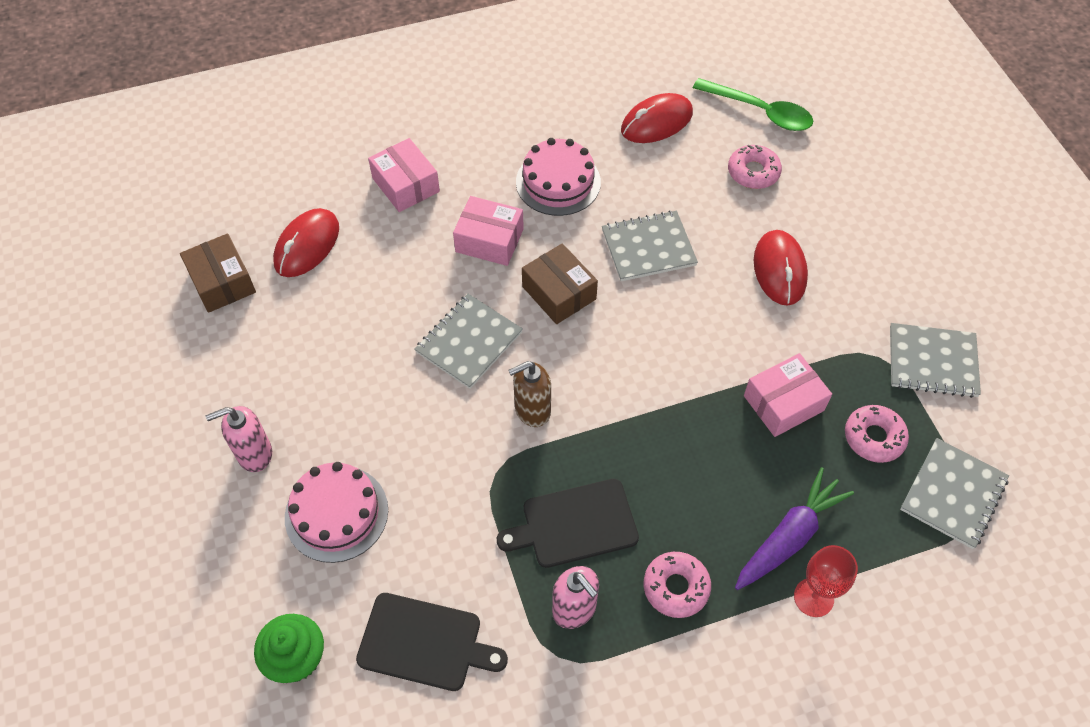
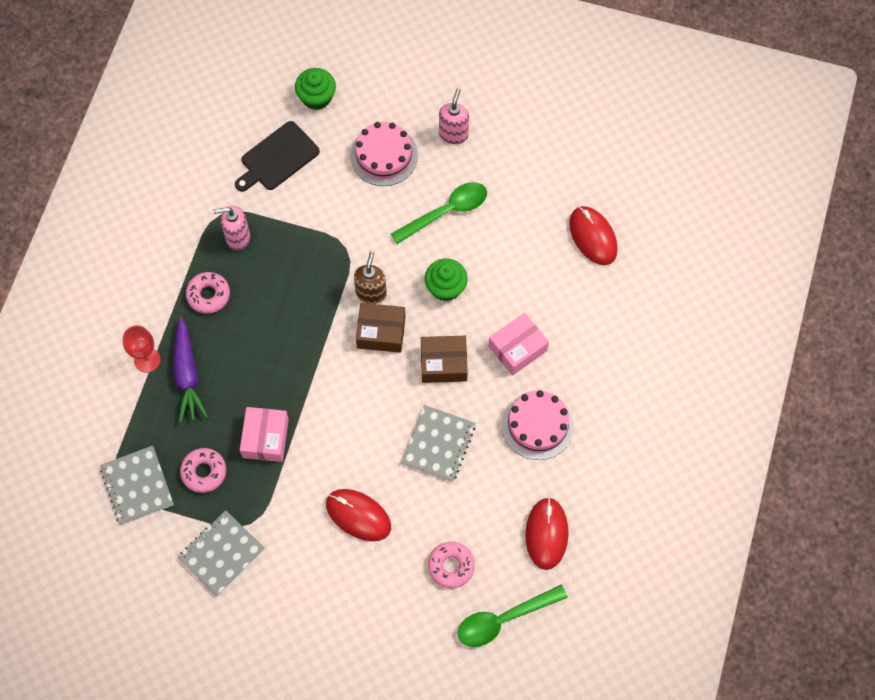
camera: 125 degrees right, 10 degrees up
brown box [180,234,256,313] -> brown box moved to [356,303,405,353]
pink box [368,138,440,212] -> none
grey notebook [414,294,523,389] -> green cupcake [425,258,468,301]
black cutting board [497,479,639,568] -> none
none -> green spoon [391,182,487,244]

